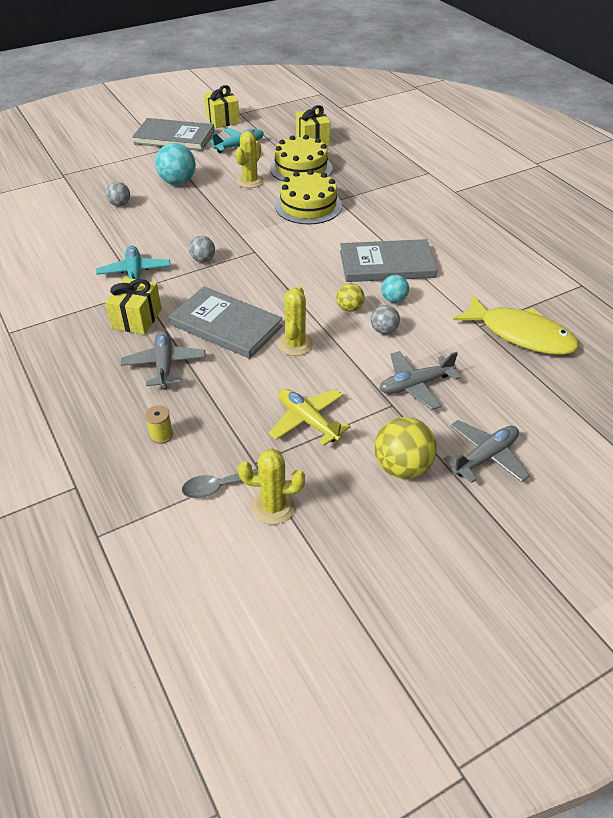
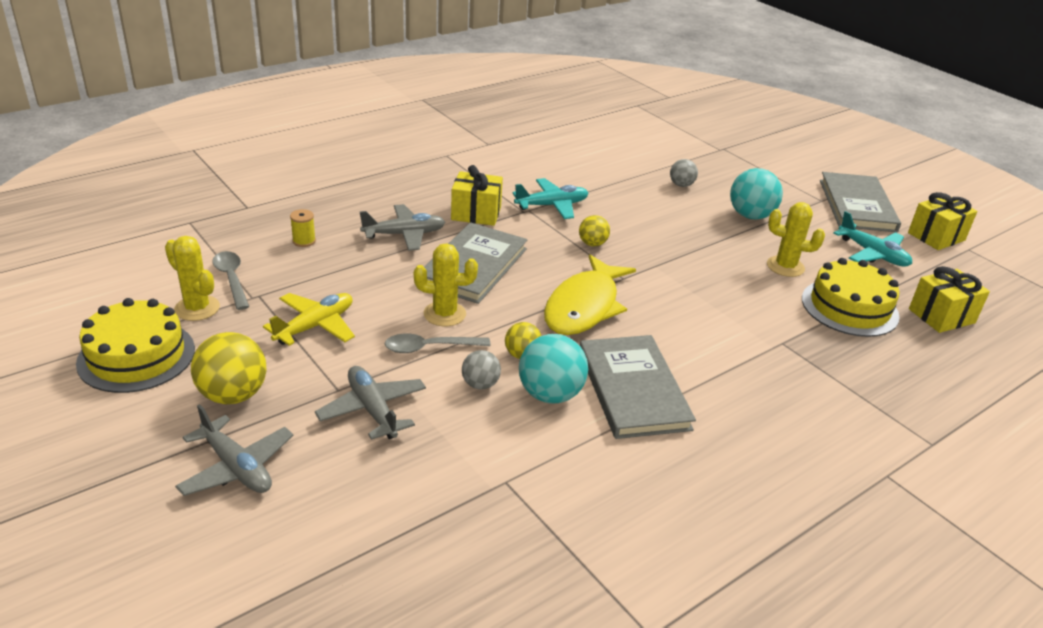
camera: 80 degrees right, 10 degrees down
grey ball [189,236,215,262] -> yellow ball [579,215,610,246]
yellow cactus [238,448,305,525] -> yellow cactus turned 45 degrees counterclockwise [165,236,220,321]
yellow cake [275,170,342,224] -> yellow cake moved to [76,298,195,393]
turquoise ball [381,275,409,303] -> turquoise ball [519,334,588,403], size x1.74
yellow fish [453,295,579,355] -> yellow fish moved to [544,255,636,335]
none -> grey spoon [385,333,491,353]

